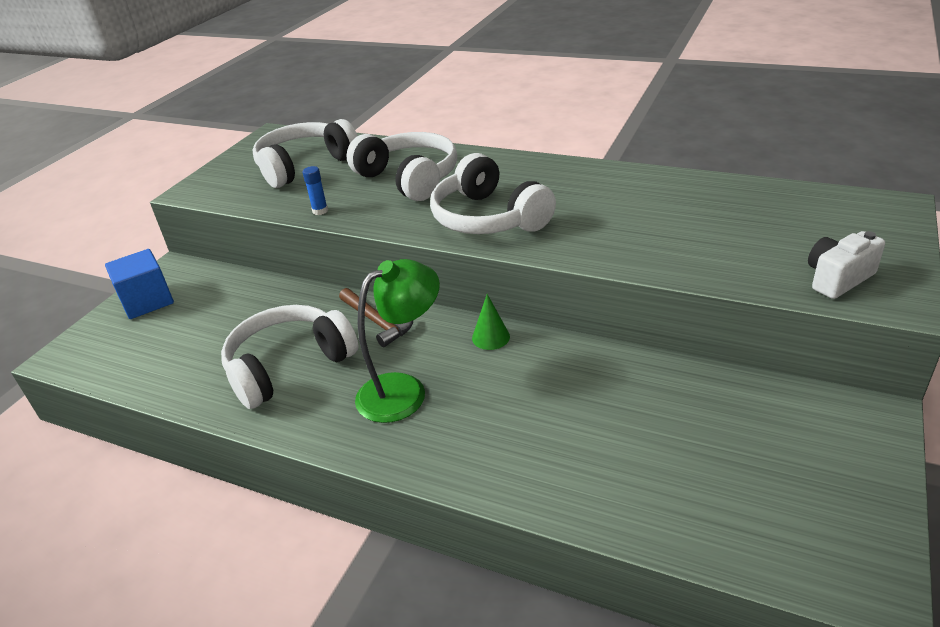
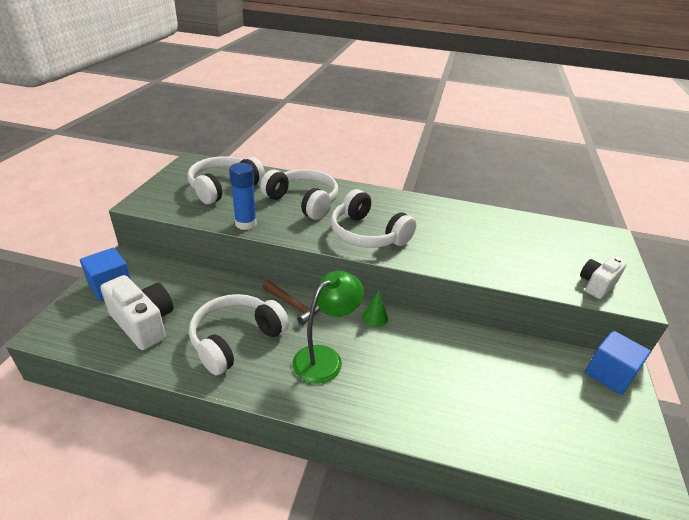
camera: 15 degrees left, 0 degrees up
blue glue stick [303,166,328,215] -> blue glue stick [229,163,257,230], size x1.91
none -> white camera [101,275,173,350]
none -> blue cube [585,330,651,395]

